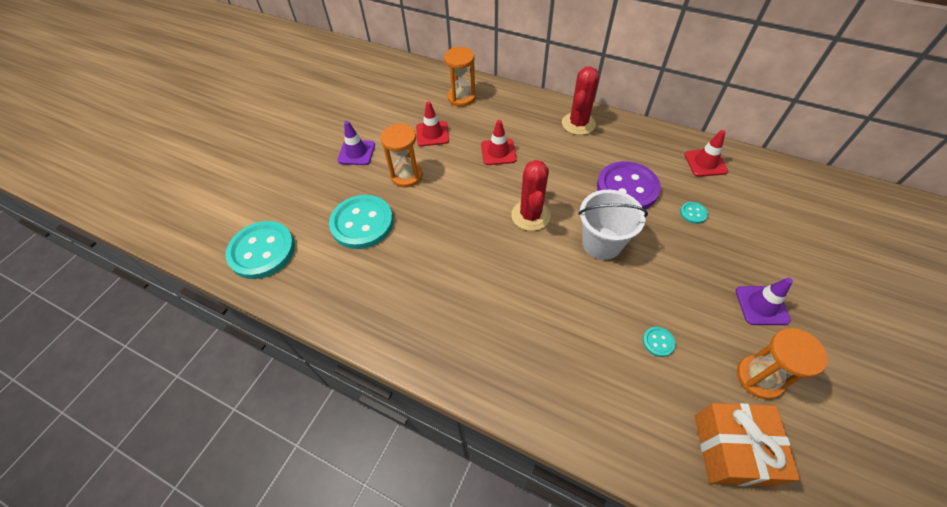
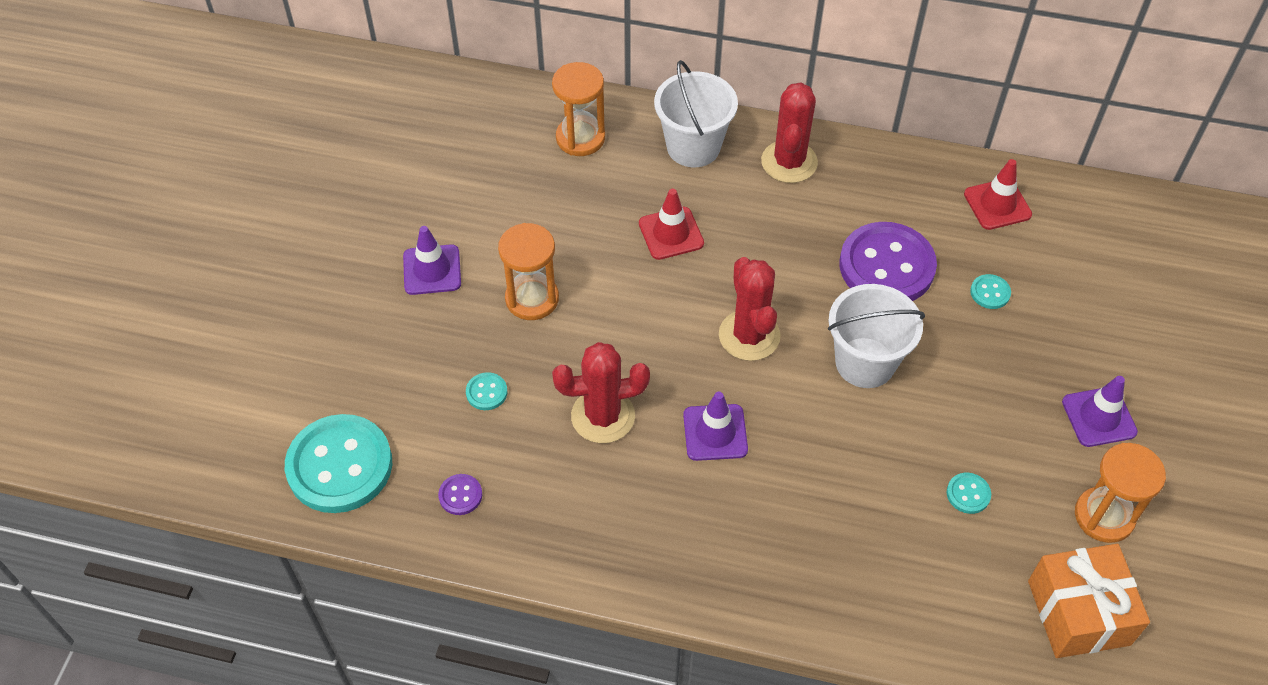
camera: 15 degrees left, 0 degrees up
turquoise button [329,195,393,249] -> turquoise button [466,372,507,410], size x0.41
red traffic cone [416,102,449,146] -> none
none -> purple button [438,474,482,515]
none -> red cactus [552,342,650,443]
none -> white bucket [654,60,738,167]
none -> purple traffic cone [683,392,748,461]

